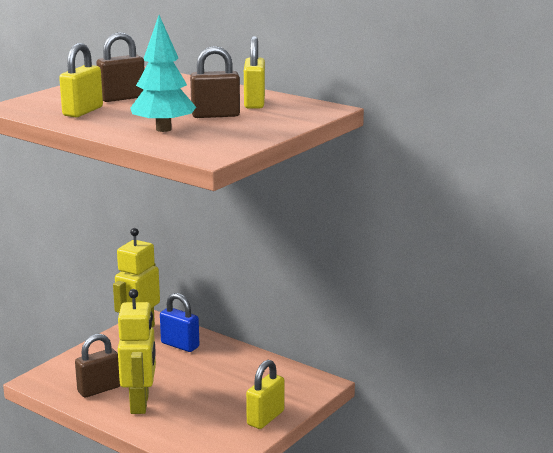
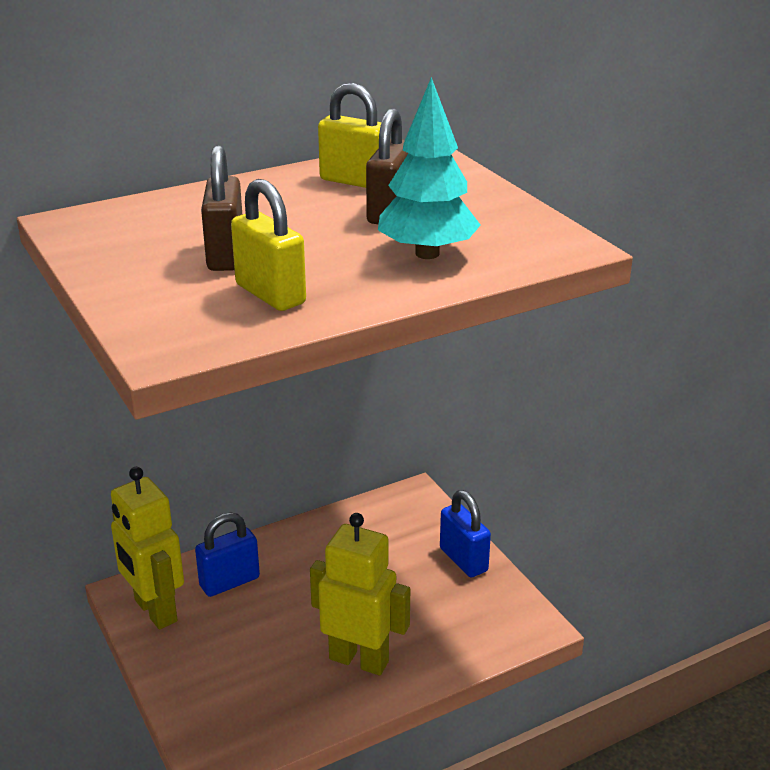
camera: 65 degrees left, 10 degrees up
brown padlock [75,334,120,397] -> none
yellow padlock [246,360,284,429] -> blue padlock [440,490,491,577]

